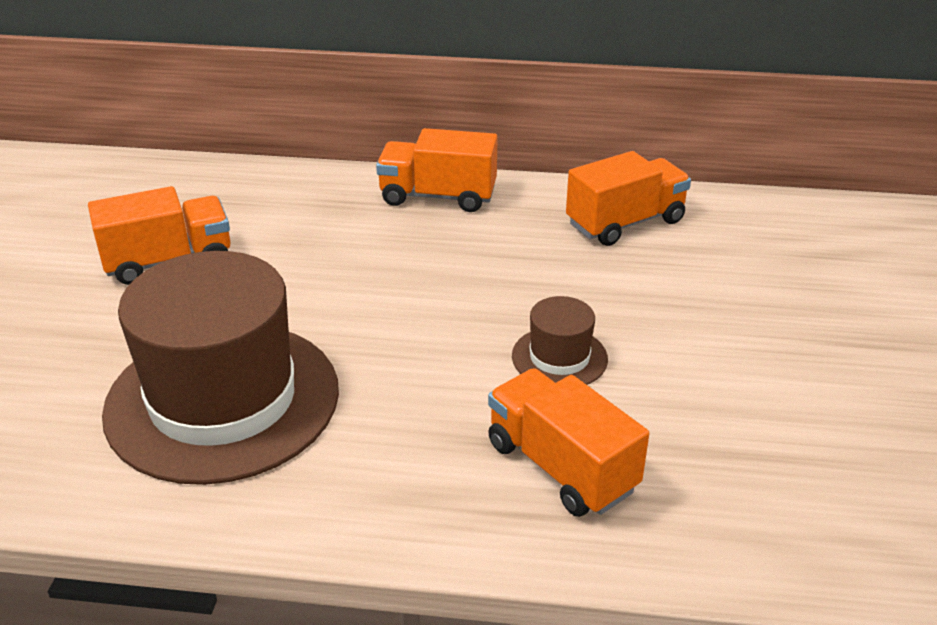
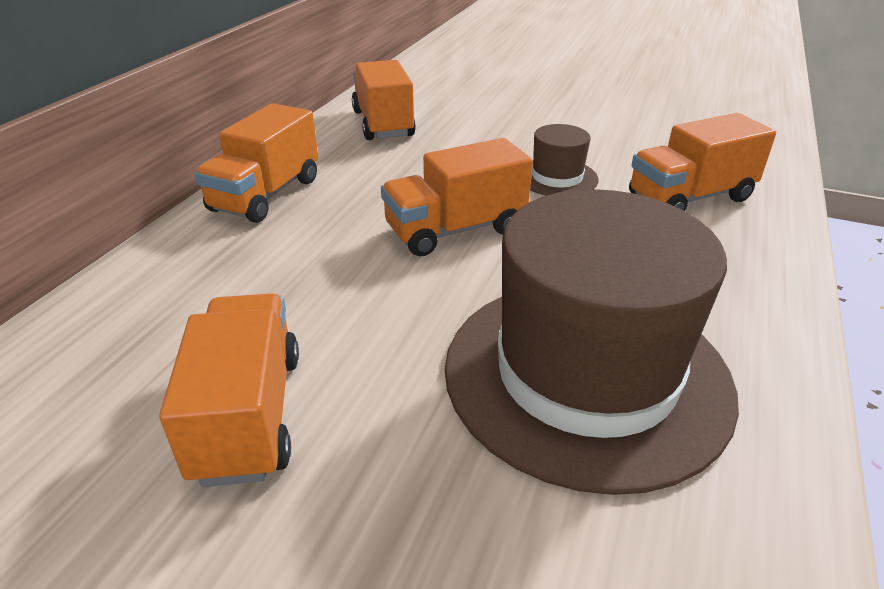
camera: 75 degrees left, 0 degrees up
none -> orange truck [381,138,533,256]

